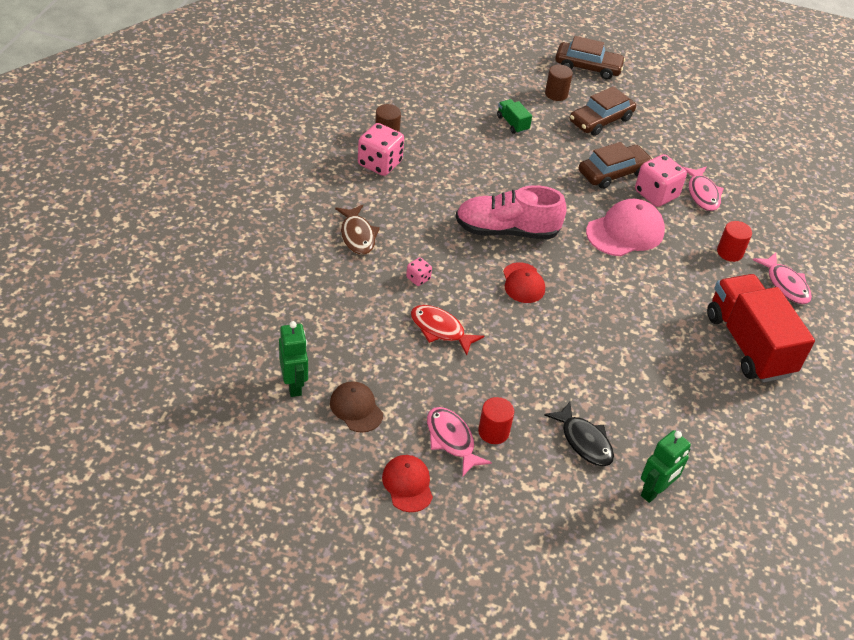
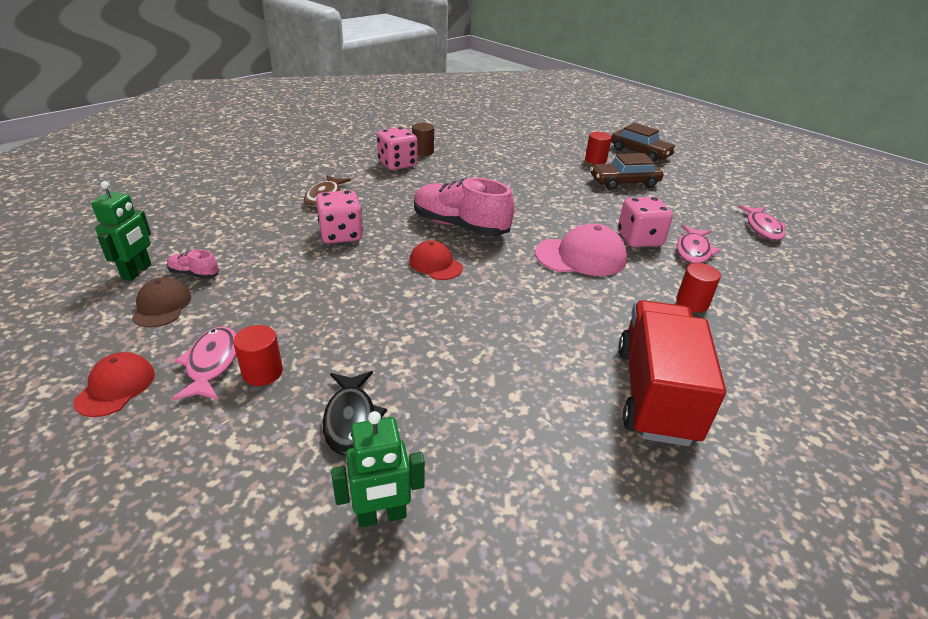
camera: 30 degrees right, 10 degrees down
pink dice [406,257,432,286] -> pink dice [316,190,363,244], size x2.04
red fish [411,305,484,355] -> none
green truck [497,99,532,134] -> none
red cap [503,262,545,303] -> red cap turned 120 degrees clockwise [409,240,463,280]
brown cylinder [545,64,573,101] -> red cylinder [585,132,612,164]
brown car [579,142,653,189] -> none
pink fish [753,253,812,304] -> pink fish moved to [738,205,786,241]
none -> pink shoe [167,250,219,279]

